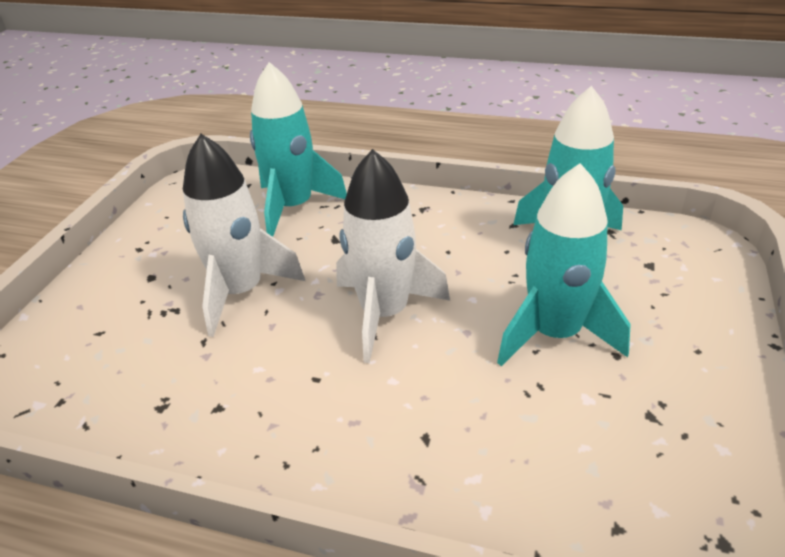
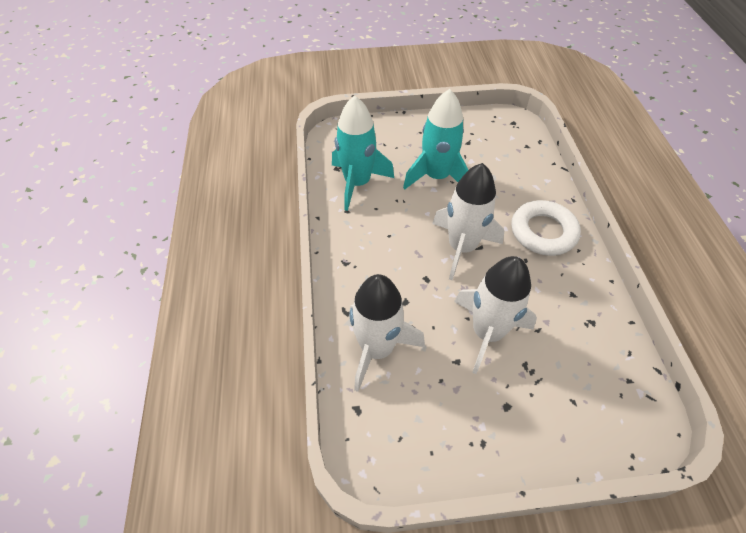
camera: 115 degrees left, 15 degrees up
turquoise rocket [250,62,347,237] -> white rocket [349,274,425,392]
none -> white ring [511,200,581,256]

